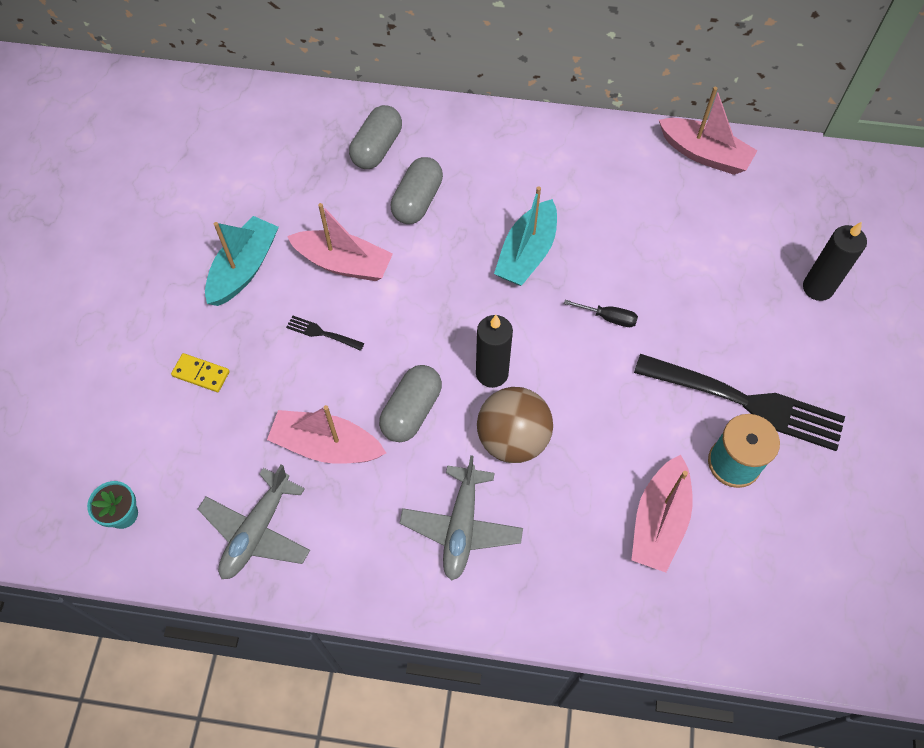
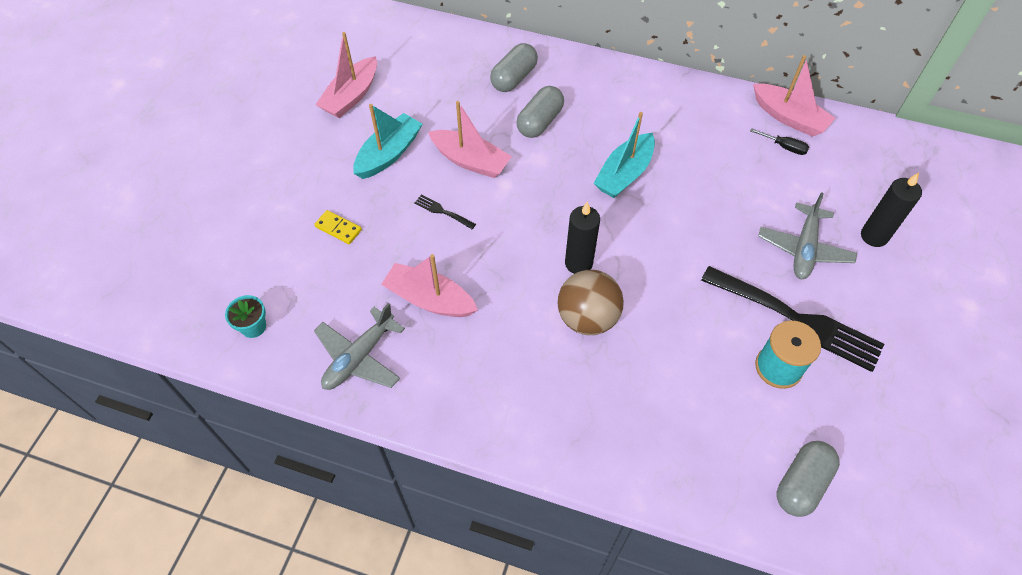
camera: 10 degrees right, 5 degrees down
grey capsule [379,365,442,442] -> grey capsule moved to [777,441,840,517]
grey plane [400,455,523,581] -> grey plane moved to [758,192,857,279]
black screwdriver [564,300,638,327] -> black screwdriver moved to [750,128,809,155]
pink boat [631,455,693,573] -> pink boat moved to [315,32,377,118]

